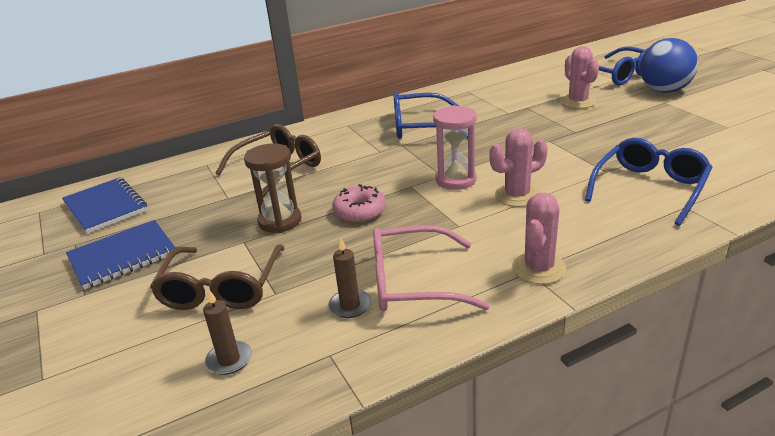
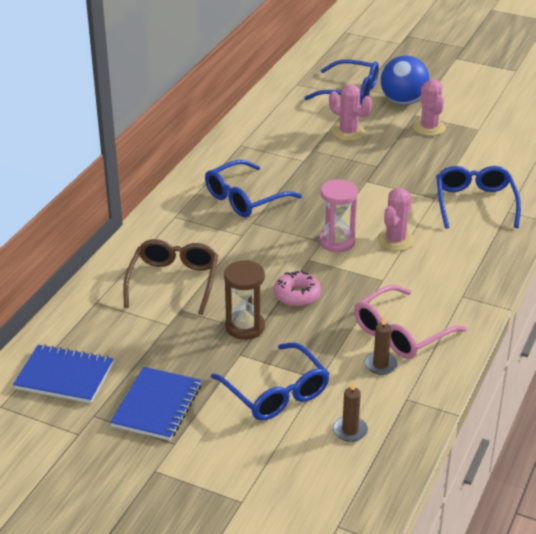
camera: 40 degrees left, 5 degrees up
brown glasses [150,245,285,310] -> blue glasses [211,342,330,421]
pink cactus [512,193,566,284] -> pink cactus moved to [413,79,446,136]

